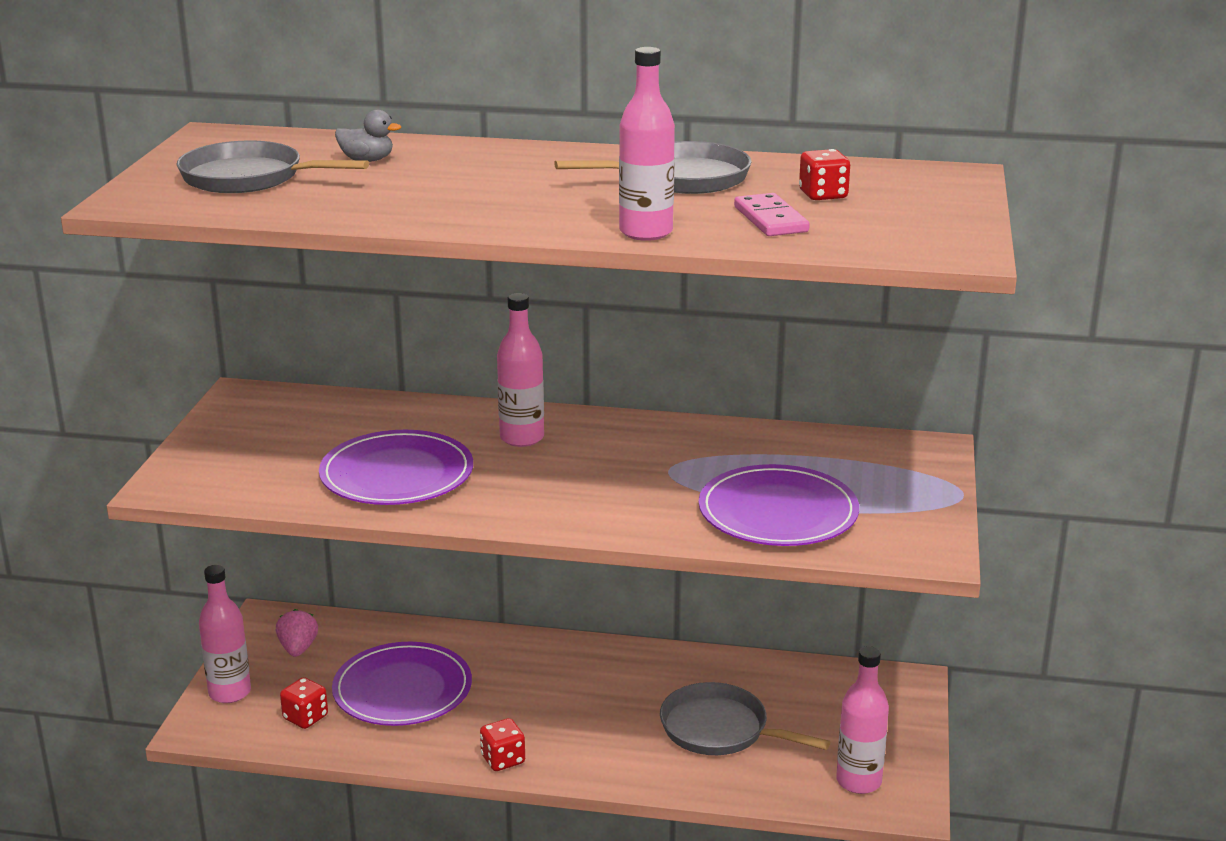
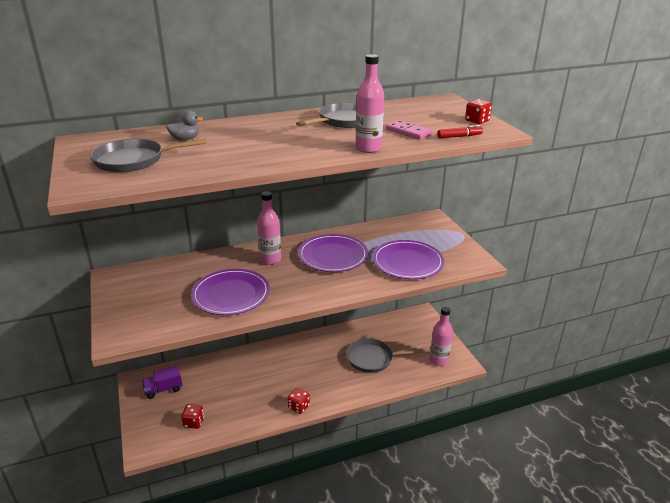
camera: 30 degrees left, 5 degrees up
pink bottle [199,565,251,703] -> none
pink strawberry [276,609,318,657] -> purple truck [142,365,182,399]
purple plate [332,642,472,726] -> purple plate moved to [298,234,368,272]
red dice [799,149,850,200] -> red dice moved to [465,99,492,124]
none -> red marker [437,125,483,138]

